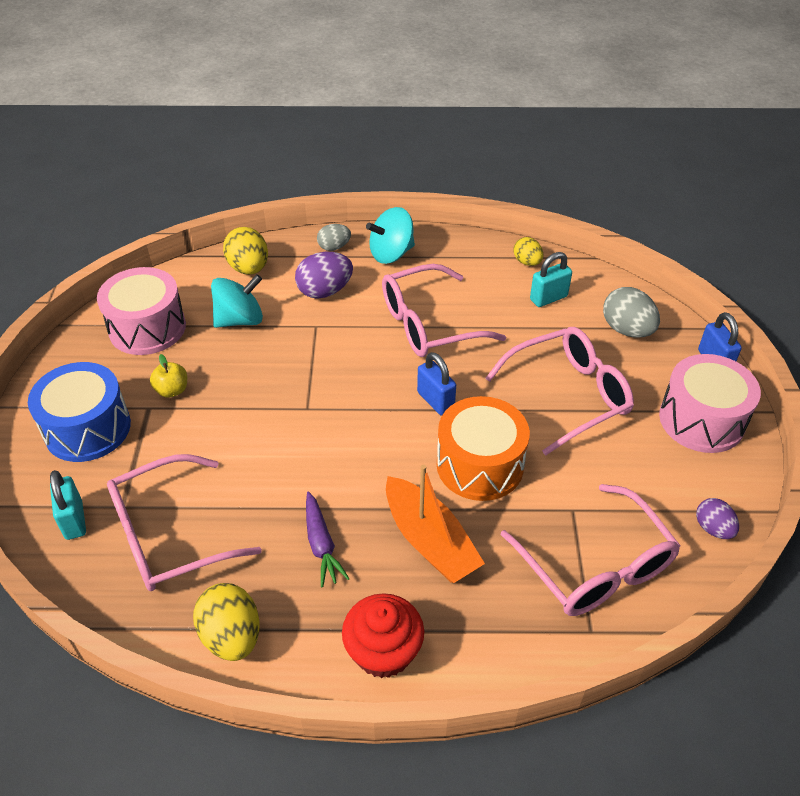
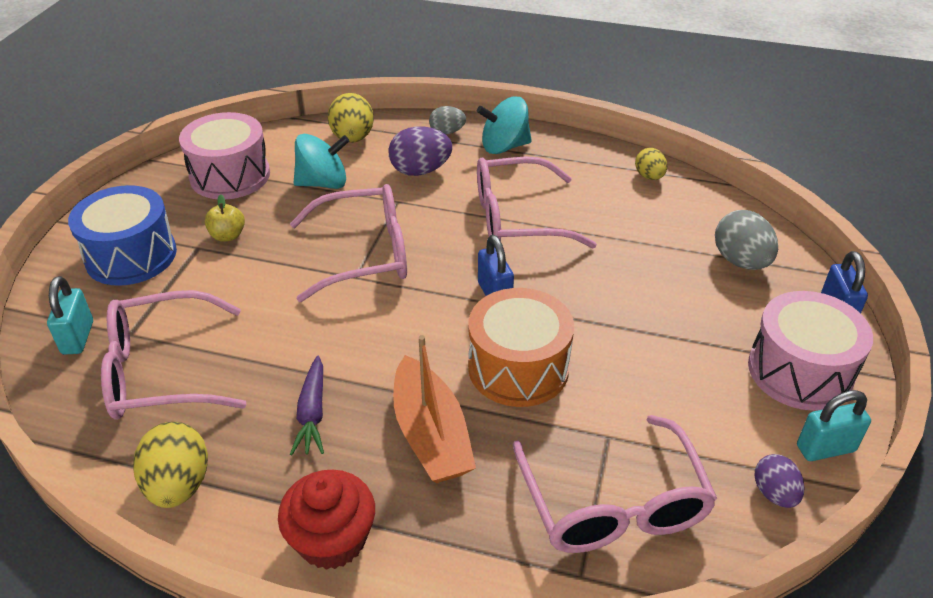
camera: 15 degrees right, 5 degrees down
pink glasses [485,327,634,456] -> pink glasses moved to [290,184,407,302]
turquoise padlock [530,252,572,307] -> turquoise padlock moved to [797,390,871,461]

